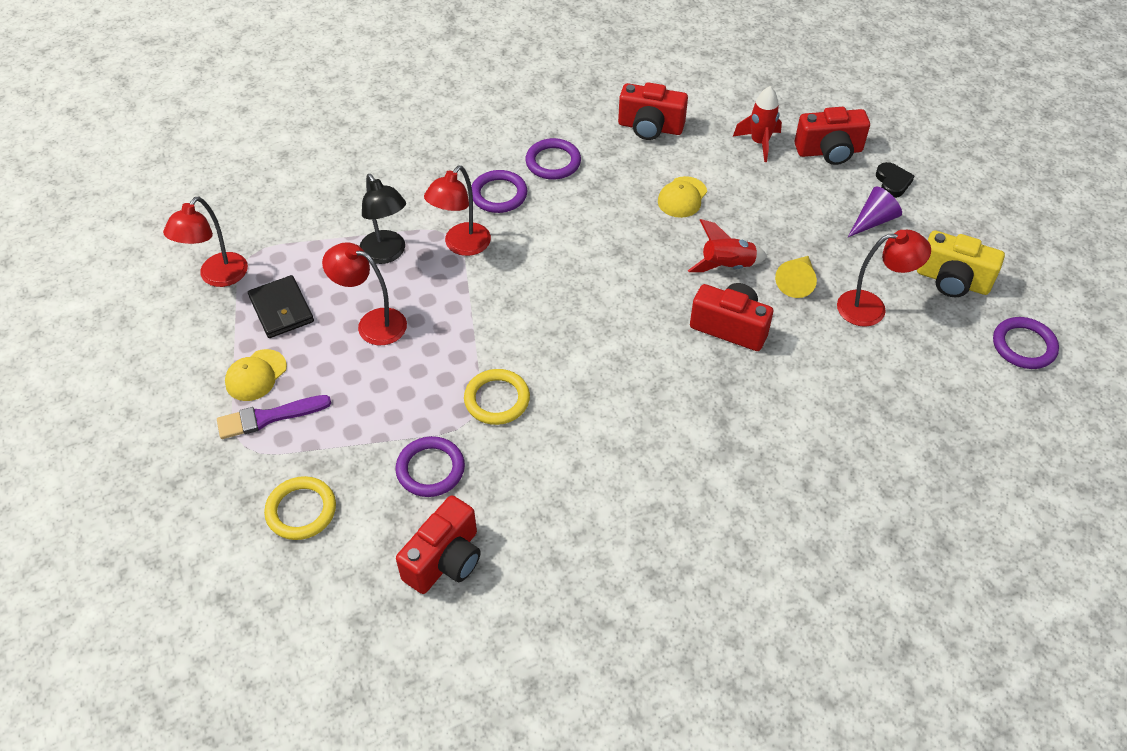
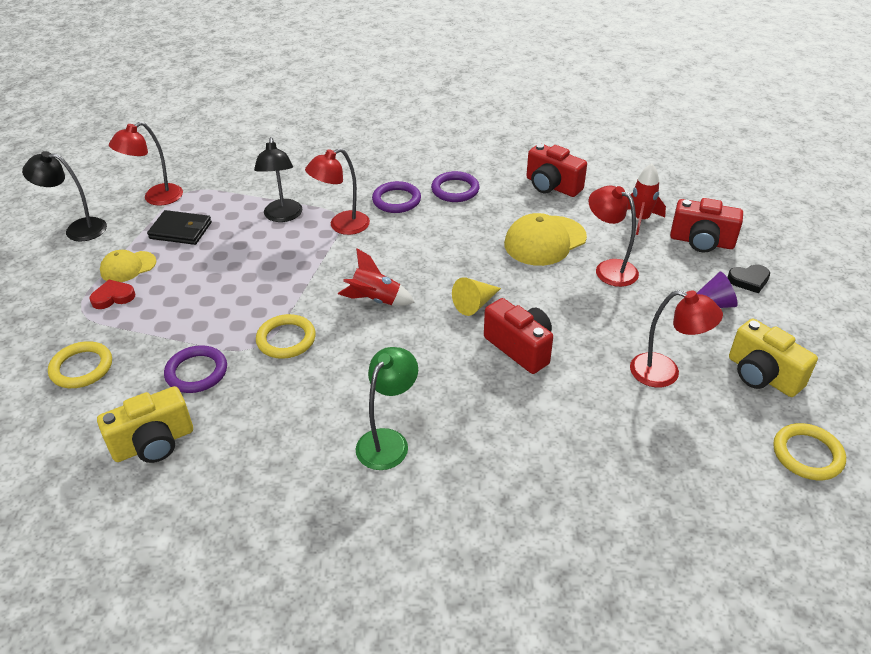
camera: 25 degrees right, 10 degrees down
purple brush [217,395,331,439] -> red heart [89,280,135,309]
black wallet [248,275,314,338] -> black wallet turned 75 degrees counterclockwise [147,210,212,245]
red lamp [322,242,407,345] -> red lamp moved to [589,186,639,287]
red camera [396,495,481,594] -> yellow camera [97,386,193,463]
yellow cap [658,176,707,218] -> yellow cap [504,213,587,266], size x1.65
red rocket [688,219,768,272] -> red rocket moved to [338,248,415,306]
yellow cone [775,256,817,298] -> yellow cone moved to [452,277,501,316]
black heart [876,162,915,198] -> black heart turned 60 degrees clockwise [727,265,770,293]
purple ring [993,317,1059,369] -> yellow ring [773,423,846,480]
none -> black lamp [22,151,107,241]
none -> green lamp [356,347,418,470]

